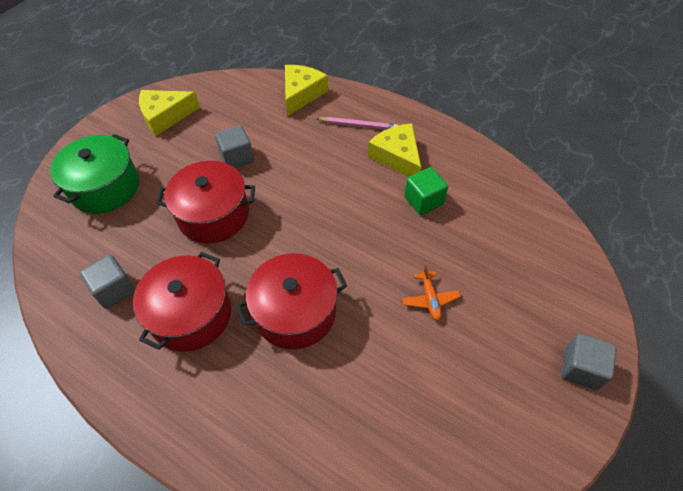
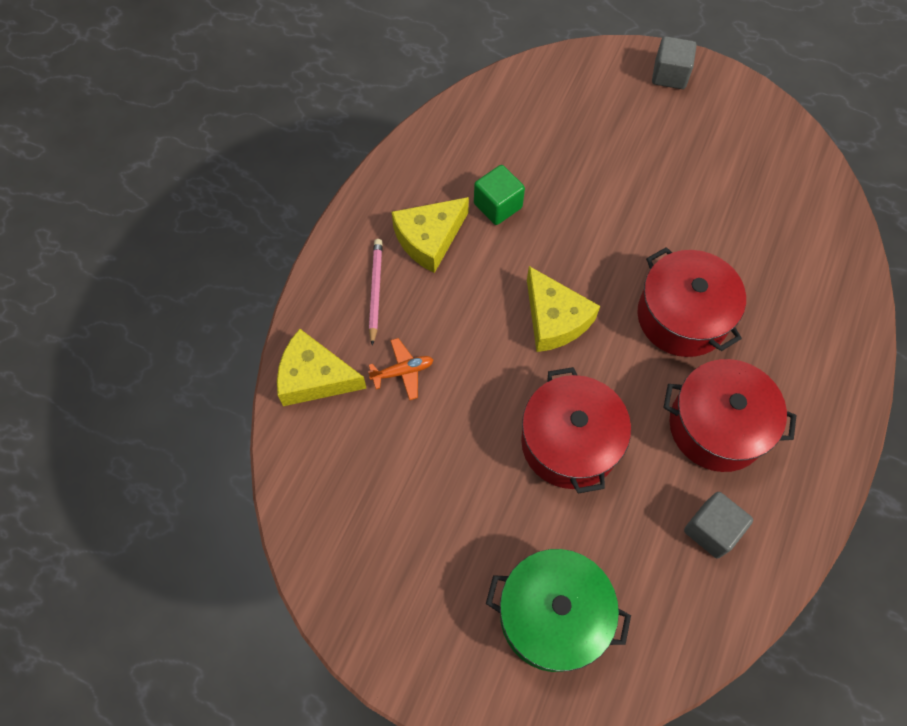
camera: 100 degrees left, 10 degrees up
yellow cheese [139,90,200,136] -> yellow cheese moved to [527,266,600,352]
grey cube [215,125,254,168] -> none
orange plane [402,265,461,321] -> orange plane moved to [368,338,433,400]

